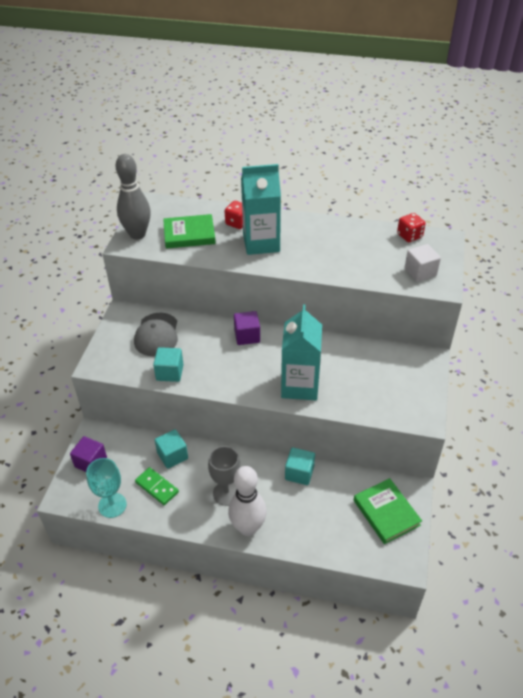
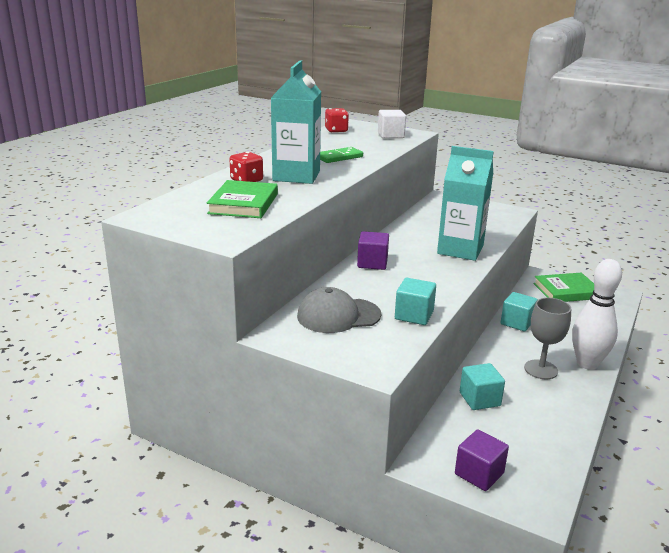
camera: 75 degrees left, 20 degrees down
turquoise goblet [86,458,127,518] -> none
grey bowling pin [116,154,151,239] -> none
grey cap [134,313,178,356] -> grey cap turned 150 degrees clockwise [297,287,381,333]
green domino [135,467,179,505] -> green domino moved to [320,147,363,163]

